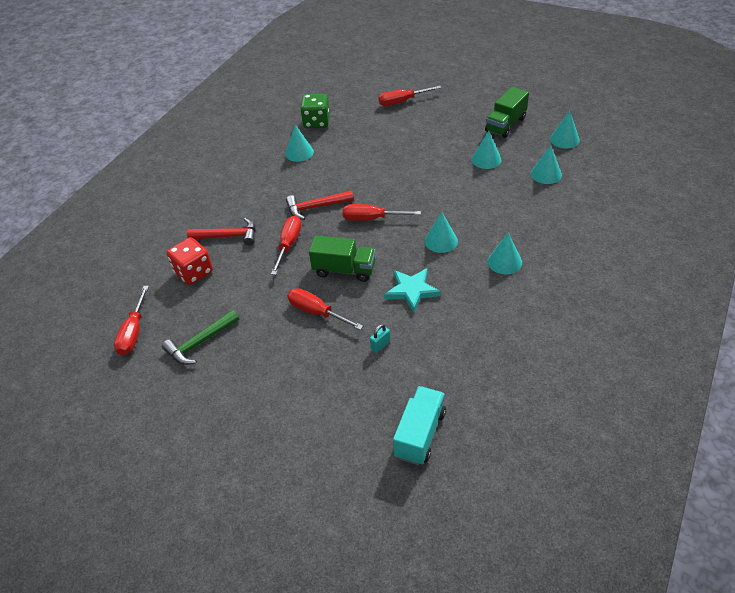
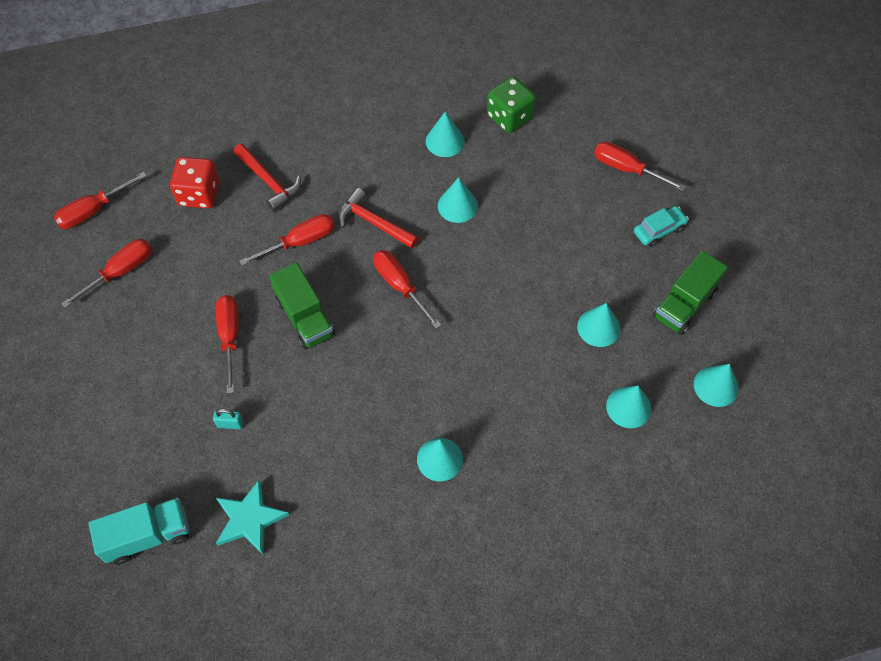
camera: 45 degrees right, 15 degrees up
green hammer [162,310,239,365] -> red screwdriver [61,239,152,308]
turquoise star [384,268,441,313] -> turquoise star moved to [215,479,289,554]
turquoise cone [425,212,458,253] -> turquoise cone moved to [438,177,478,223]
green truck [485,87,529,138] -> green truck turned 45 degrees counterclockwise [653,251,728,335]
none -> turquoise car [634,206,689,247]

